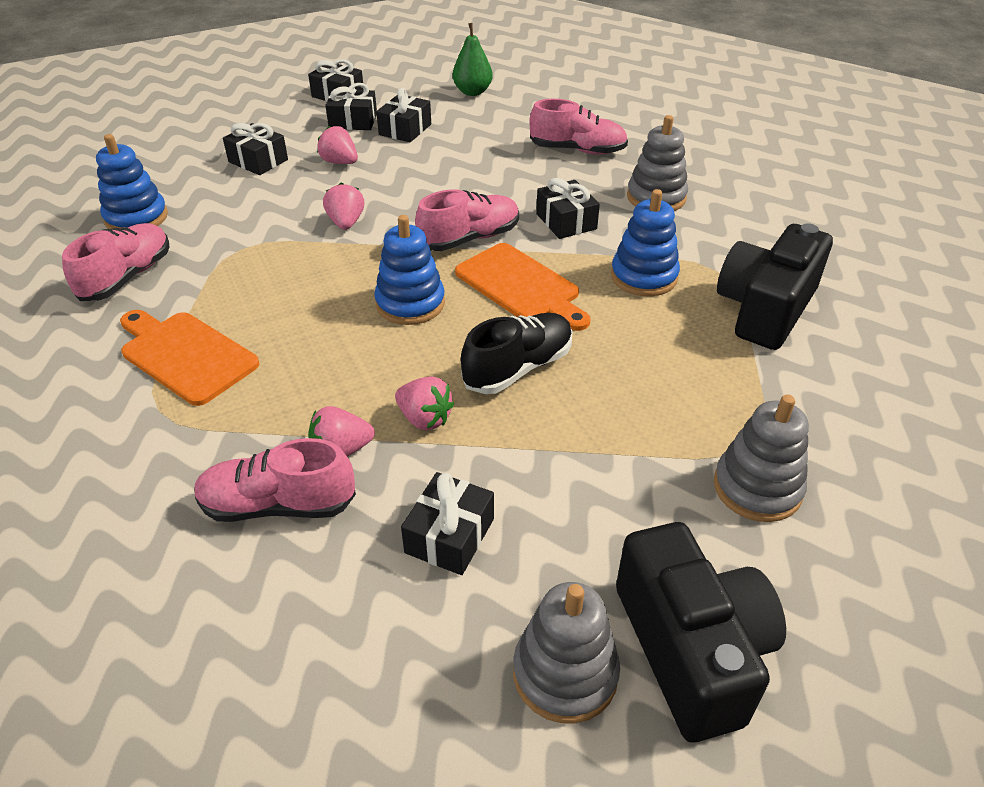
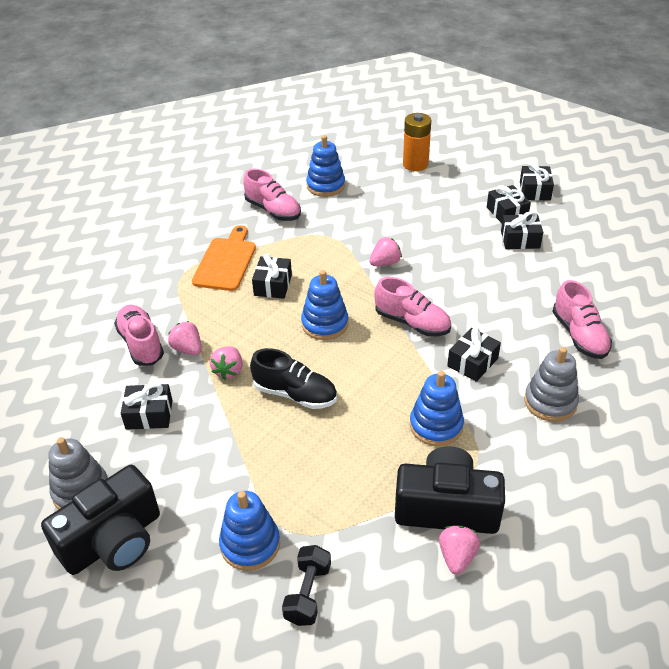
camera: 65 degrees right, 0 degrees up
pink shoe [62,223,170,301] -> pink shoe turned 45 degrees clockwise [243,169,301,221]
black gift [223,123,288,175] -> black gift moved to [252,254,292,299]
pink strawberry [317,126,358,164] -> pink strawberry moved to [439,526,480,575]
green pear [453,23,493,96] -> none
orange cutting board [455,243,591,331] -> none
grey stacking toy [714,395,809,522] -> blue stacking toy [219,491,280,571]
none -> black dumbbell [282,545,331,626]
none -> orange battery [403,113,431,171]

